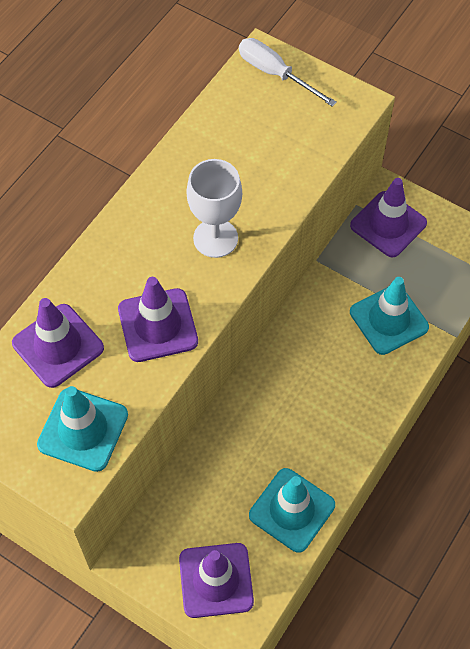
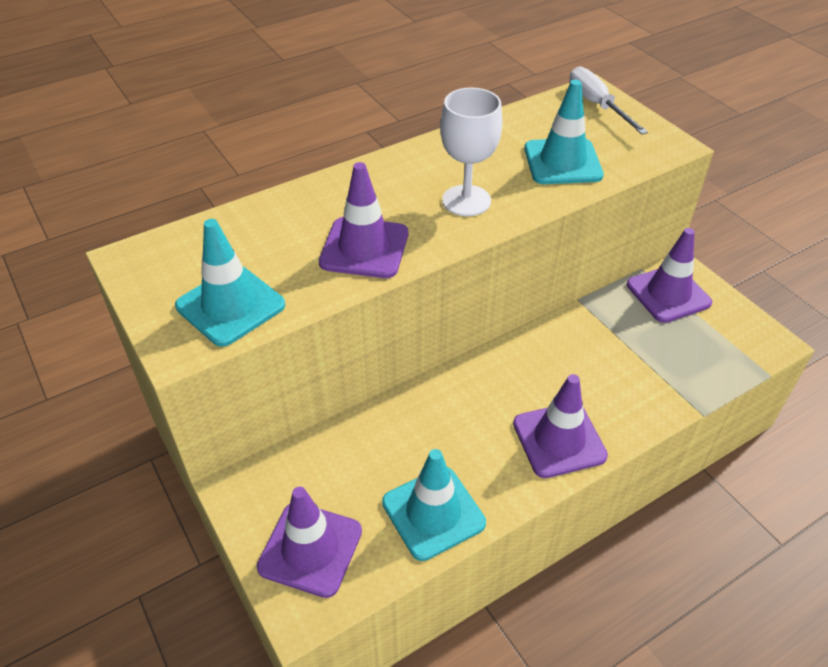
camera: 25 degrees right, 15 degrees down
purple traffic cone [12,298,104,388] -> purple traffic cone moved to [513,374,608,478]
turquoise traffic cone [350,277,429,355] -> turquoise traffic cone moved to [524,80,604,184]

